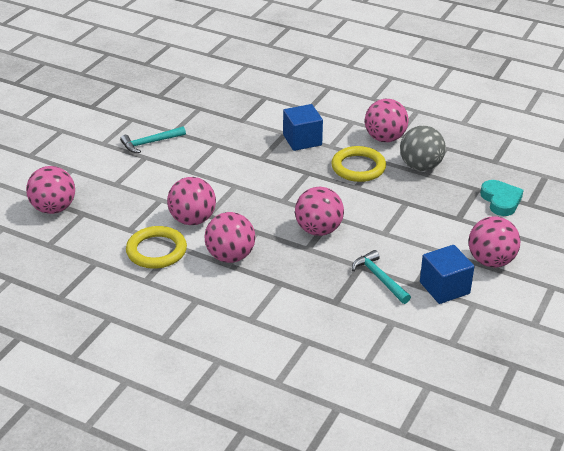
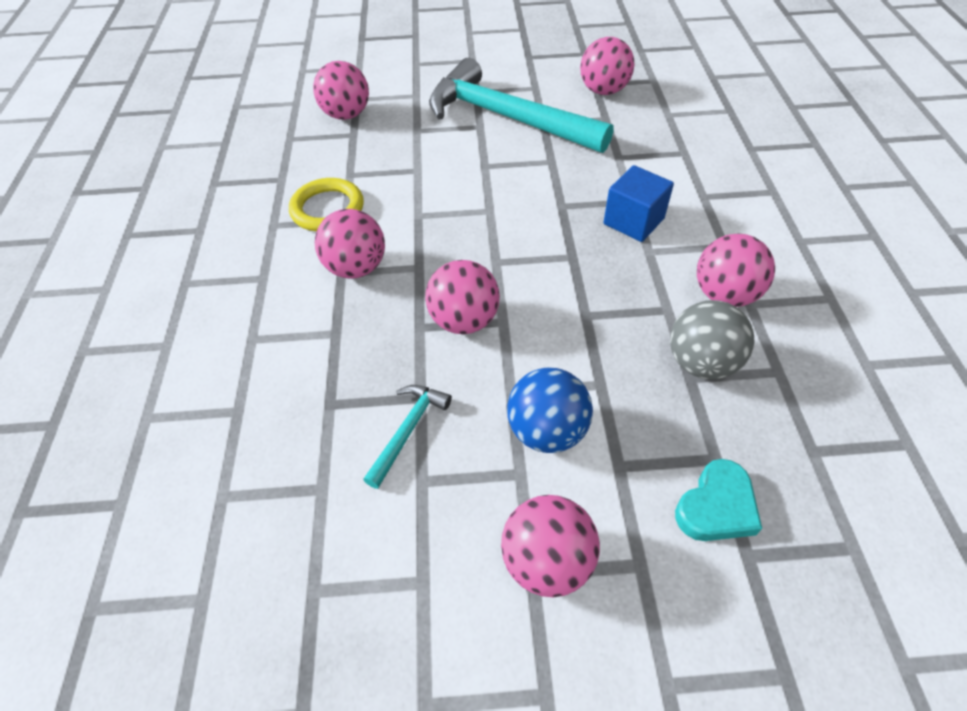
camera: 60 degrees right, 15 degrees up
turquoise hammer [120,126,186,153] -> turquoise hammer [429,58,614,153], size x2.40
pink ball [167,177,216,225] -> pink ball moved to [580,37,634,95]
yellow ring [331,146,386,182] -> none
blue cube [420,245,474,304] -> none
none -> blue ball [507,367,593,453]

